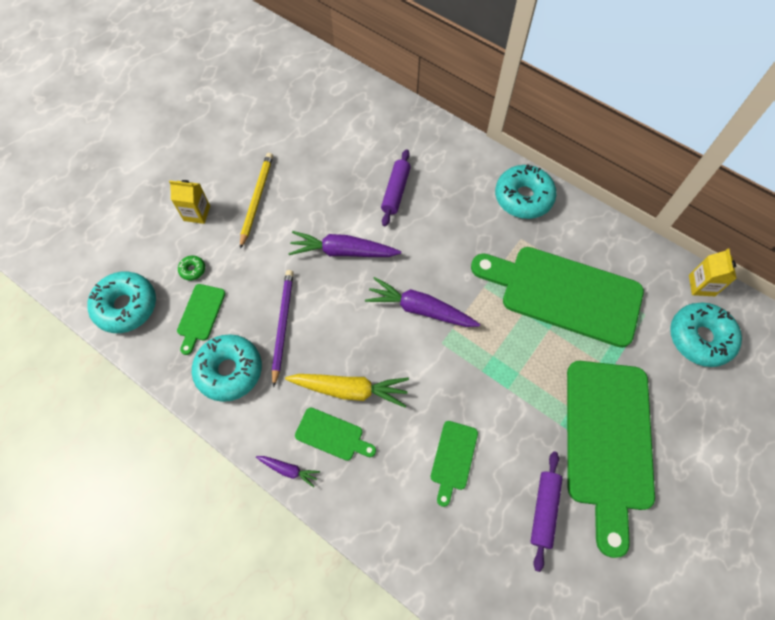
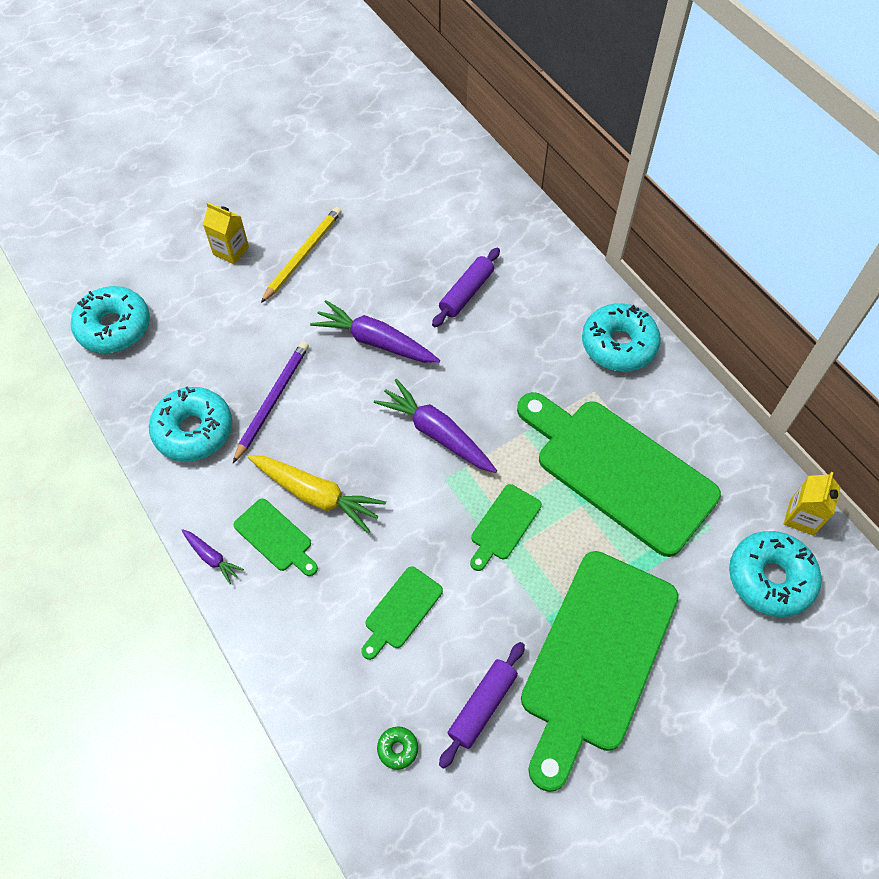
camera: 20 degrees right, 5 degrees down
green cutting board [177,284,225,355] -> green cutting board moved to [470,484,542,571]
green donut [178,256,205,281] -> green donut moved to [377,726,418,770]

